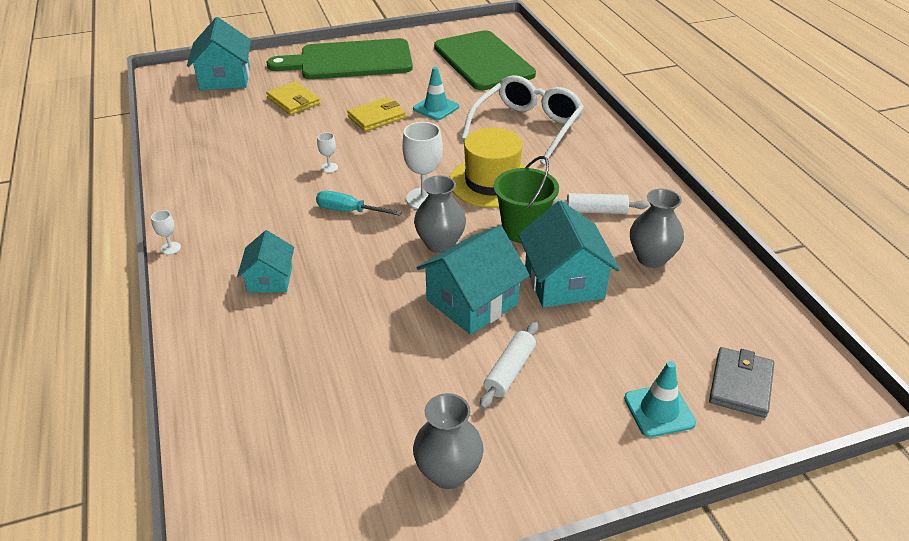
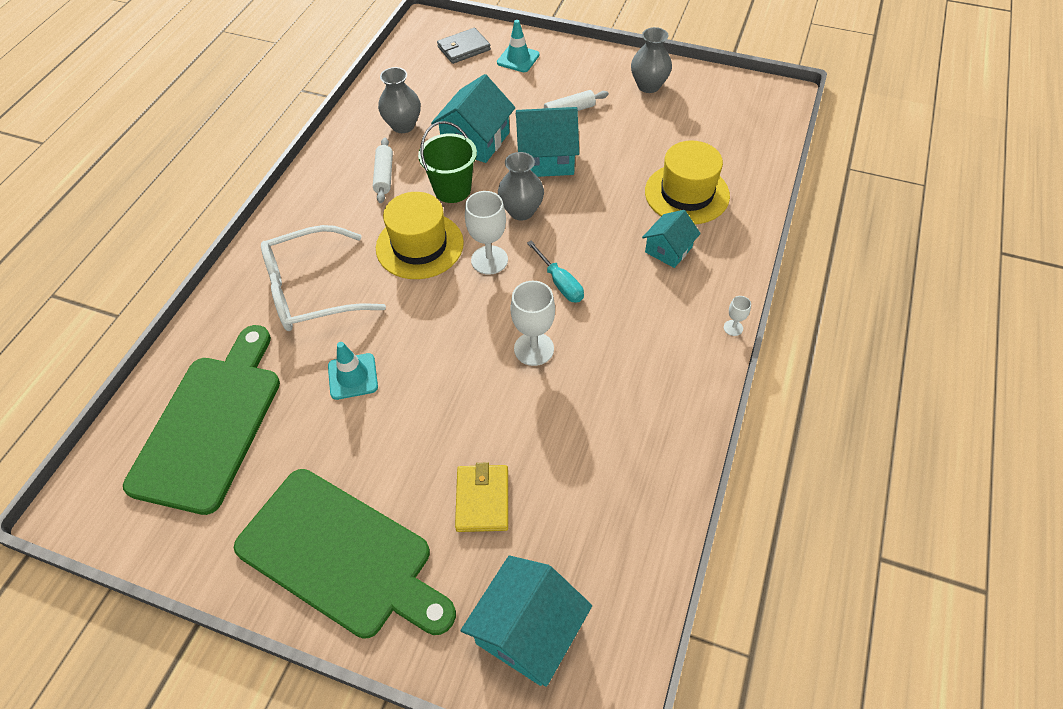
camera: 140 degrees left, 15 degrees up
white goblet [317,132,338,173] -> white goblet [510,281,555,366], size x2.05
yellow wallet [347,97,406,132] -> none
white rolling pin [552,193,649,214] -> white rolling pin turned 45 degrees clockwise [373,138,393,203]
none -> yellow hat [645,141,730,224]

